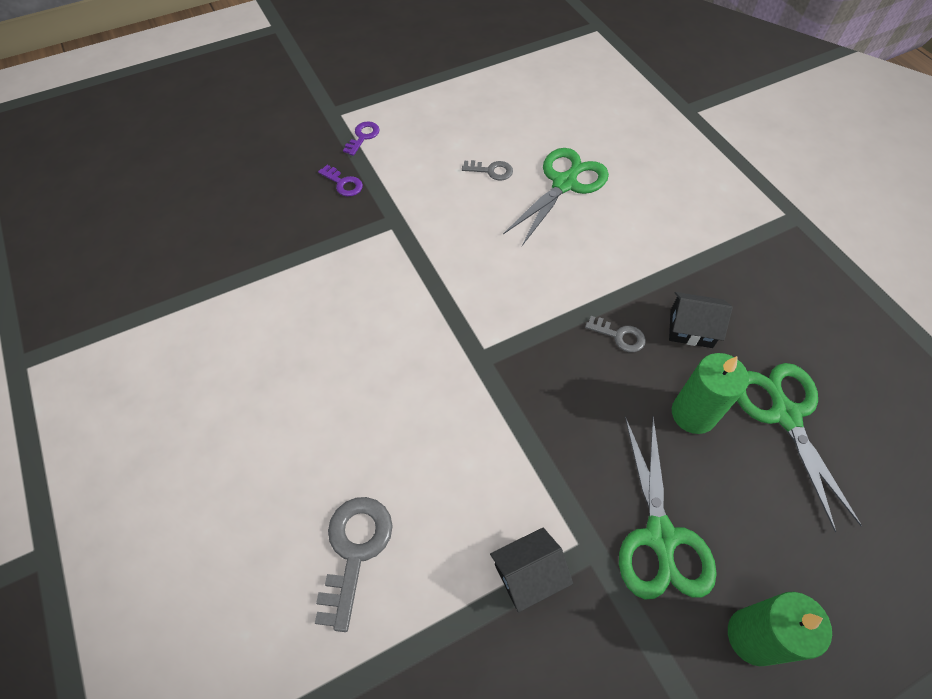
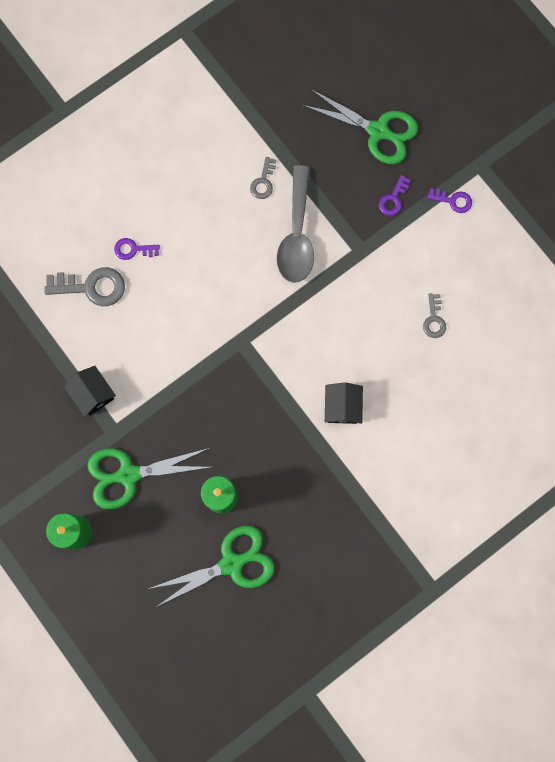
camera: 80 degrees right, 20 degrees up
green scissors [503,148,609,246] -> green scissors moved to [303,89,418,164]
grey key [585,316,646,352] -> grey key moved to [250,157,276,199]
black house [669,292,733,348] -> black house moved to [325,382,363,424]
none -> purple key [114,238,160,260]
none -> grey spoon [277,165,314,283]

